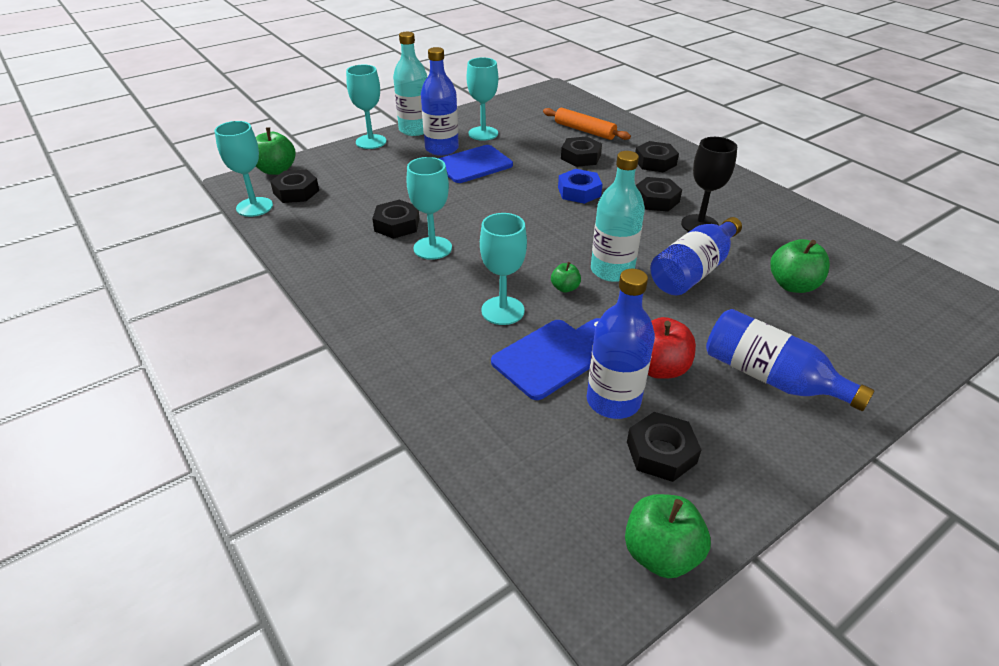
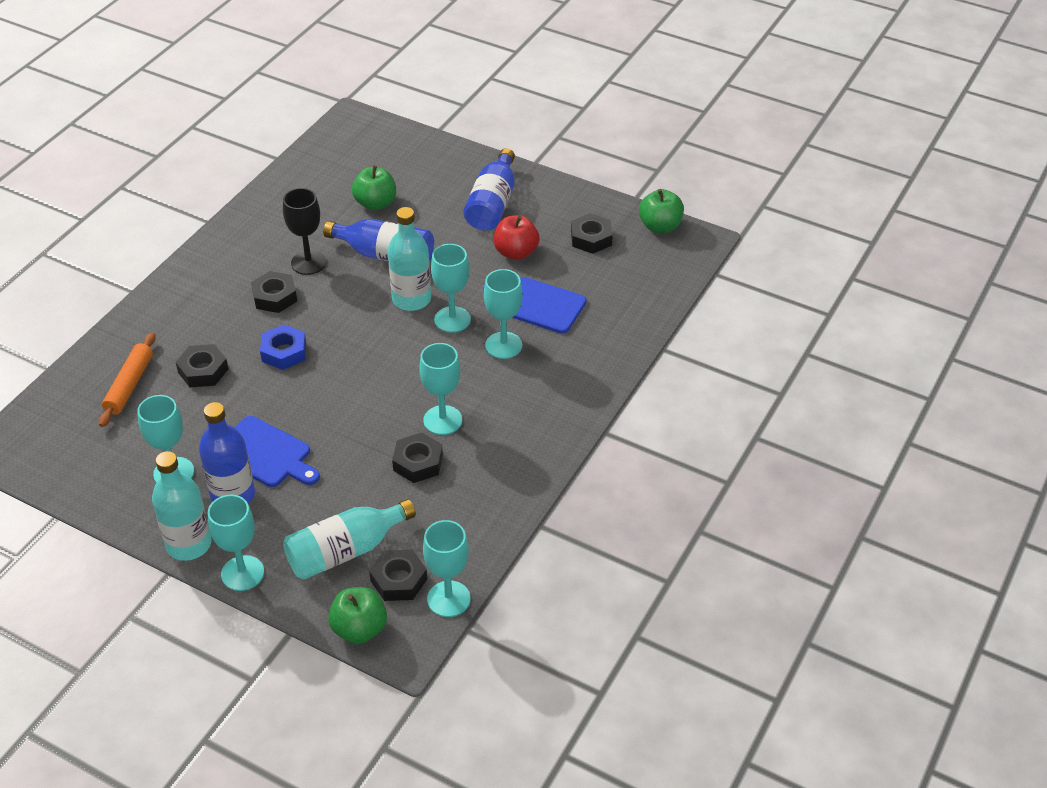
camera: 115 degrees left, 5 degrees up
green apple [551,262,581,293] -> turquoise goblet [431,244,471,333]
blue bottle [587,269,655,419] -> none
black nut [635,141,679,173] -> none
none -> turquoise bottle [283,499,416,580]

